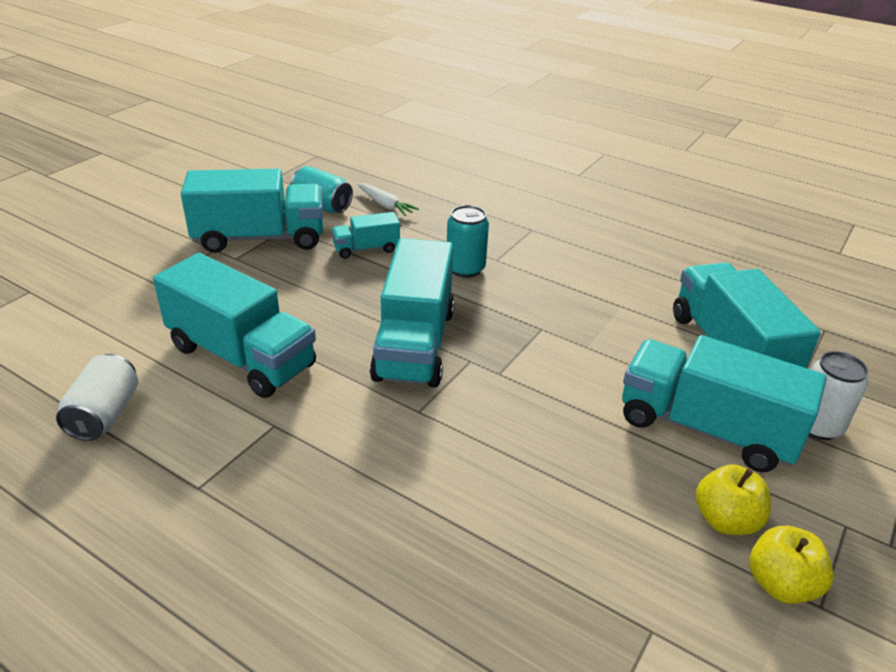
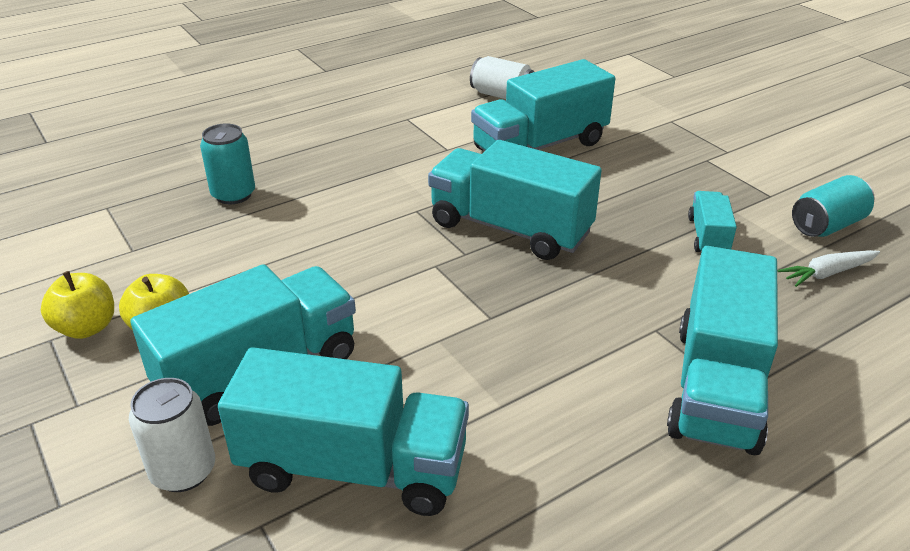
camera: 115 degrees right, 0 degrees up
turquoise truck [181,169,323,253] -> turquoise truck moved to [667,246,778,455]
turquoise can [447,205,489,278] -> turquoise can moved to [200,123,255,204]

